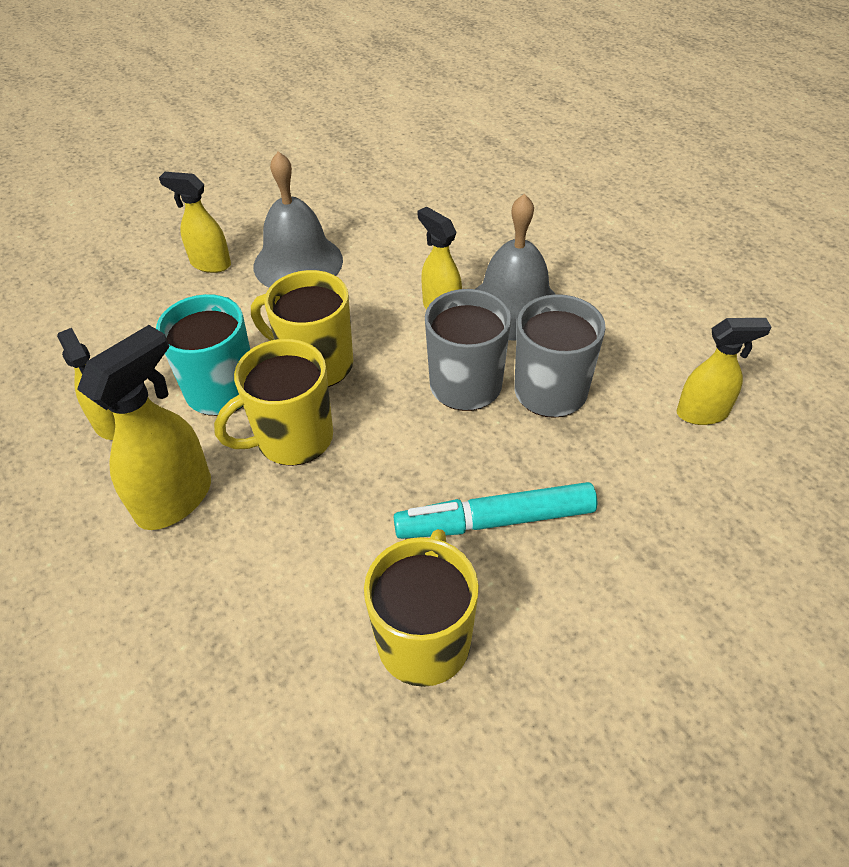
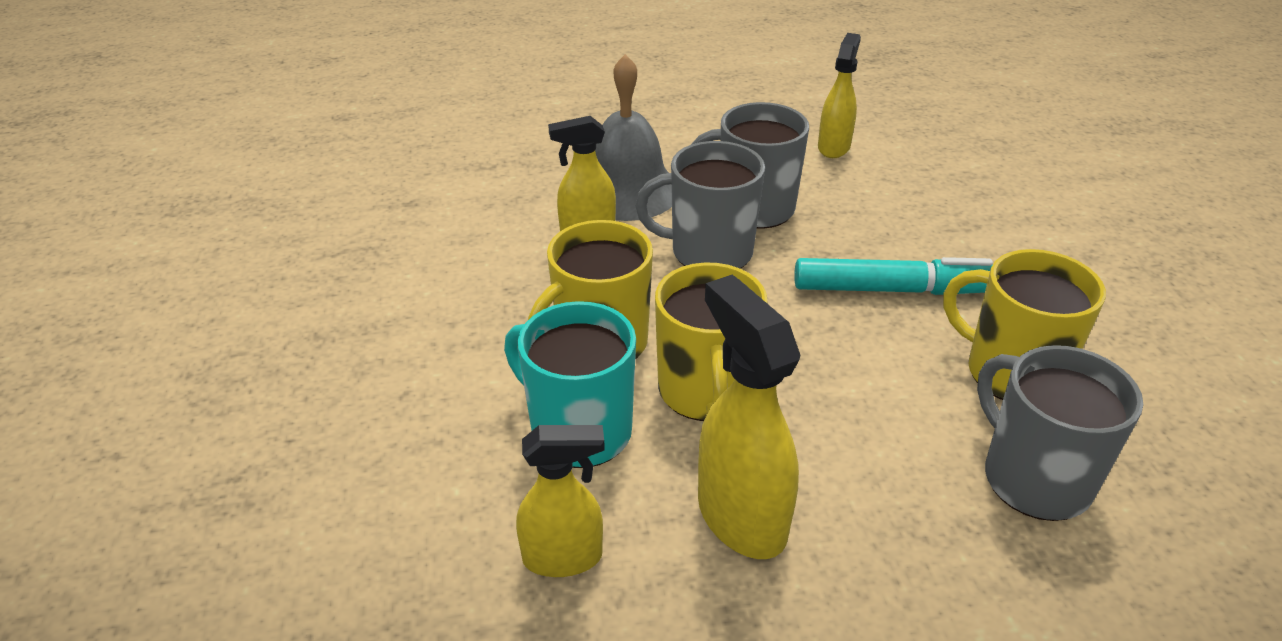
camera: 65 degrees left, 10 degrees down
yellow spray bottle [159,172,231,273] -> none
grey bell [253,151,343,288] -> none
turquoise marker [394,482,597,539] -> turquoise marker turned 105 degrees counterclockwise [794,257,993,295]
none -> grey mug [977,345,1143,521]

